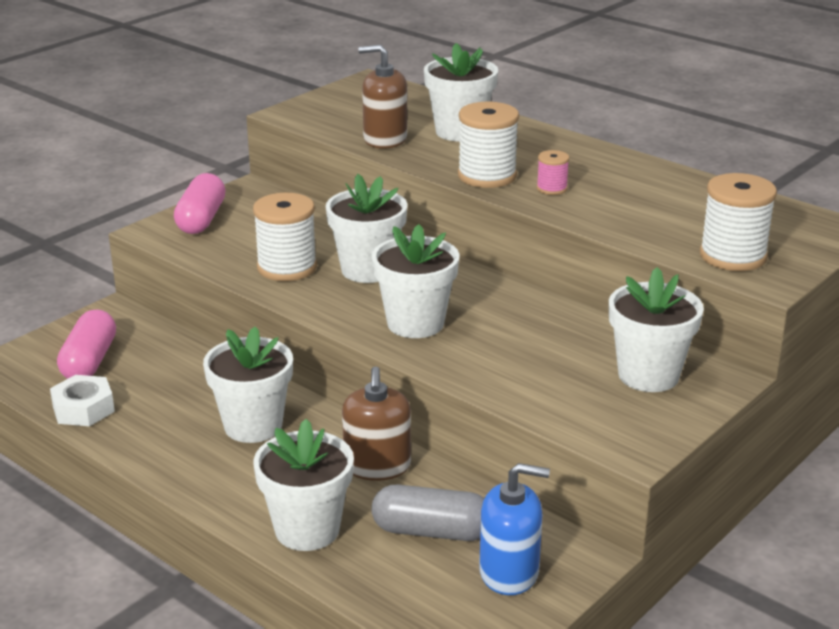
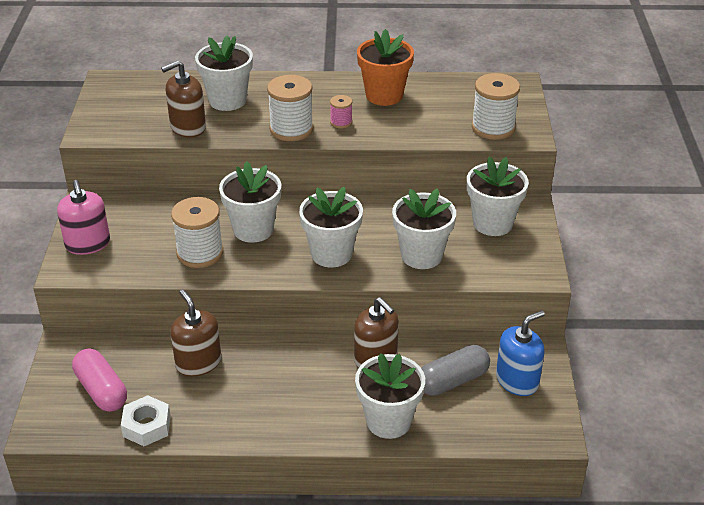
camera: 40 degrees left, 10 degrees up
pink capsule [174,173,226,234] -> pink soap dispenser [57,180,110,255]
white flower pot [203,327,293,443] -> white flower pot moved to [392,189,456,269]
none -> brown soap dispenser [171,289,221,376]
none -> orange flower pot [357,29,414,106]

